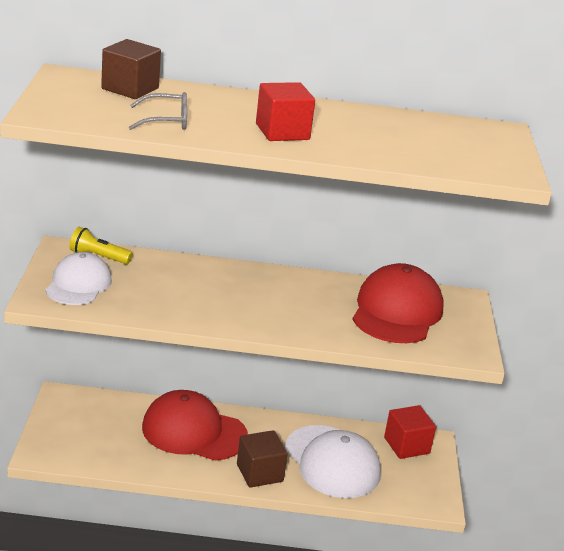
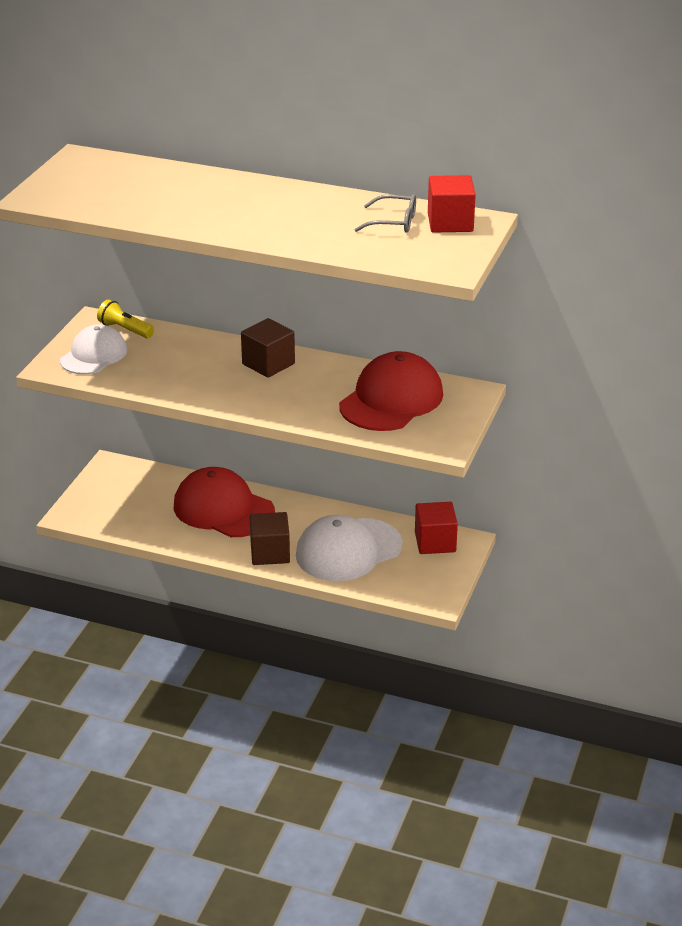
camera: 20 degrees right, 5 degrees up
brown cube [101,39,161,99] -> brown cube moved to [241,318,295,378]
grey glasses [129,92,187,130] -> grey glasses moved to [354,194,416,233]
red cube [256,82,315,141] -> red cube moved to [428,175,476,233]
white cap [285,425,381,498] -> white cap turned 75 degrees clockwise [296,515,402,581]

